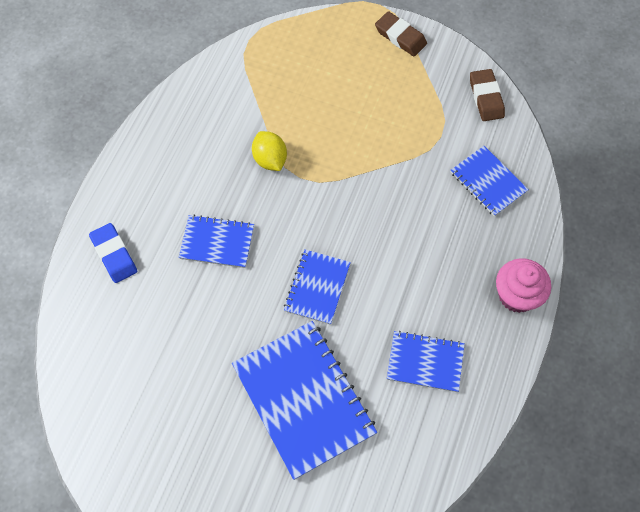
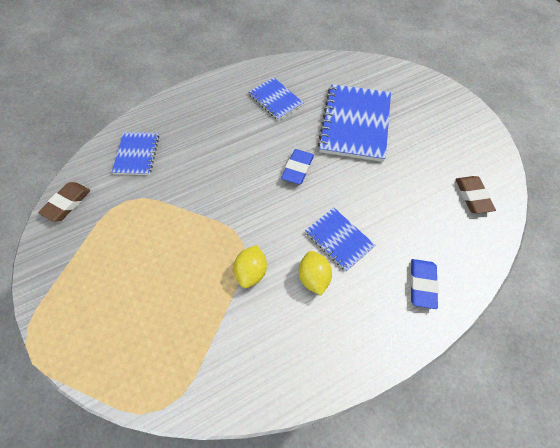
camera: 140 degrees left, 5 degrees down
blue notebook [284,249,351,325] -> blue eraser [281,149,314,184]
brown eraser [375,11,427,56] -> brown eraser moved to [456,176,496,214]
pink cupcake [496,258,551,313] -> none
none -> yellow lemon [299,251,332,296]

